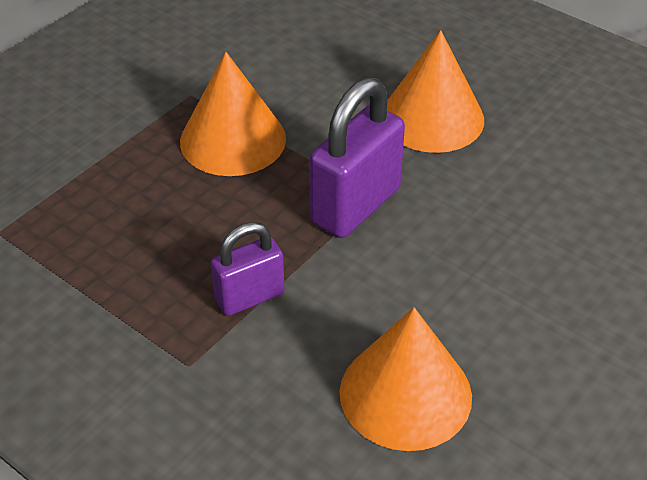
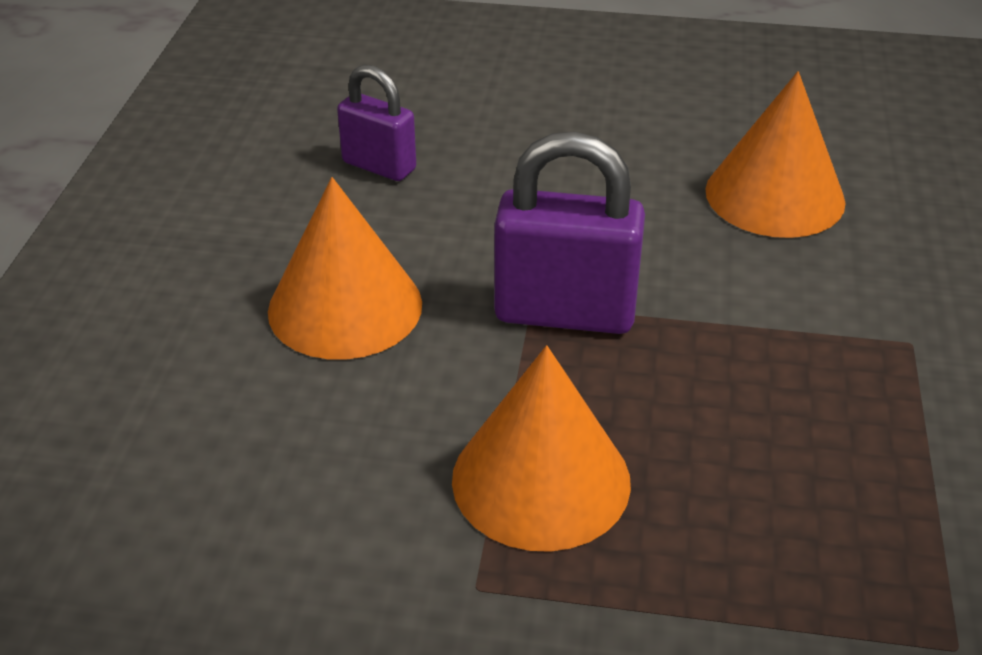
camera: 120 degrees left, 5 degrees down
purple padlock [210,222,285,316] -> purple padlock moved to [337,65,416,181]

